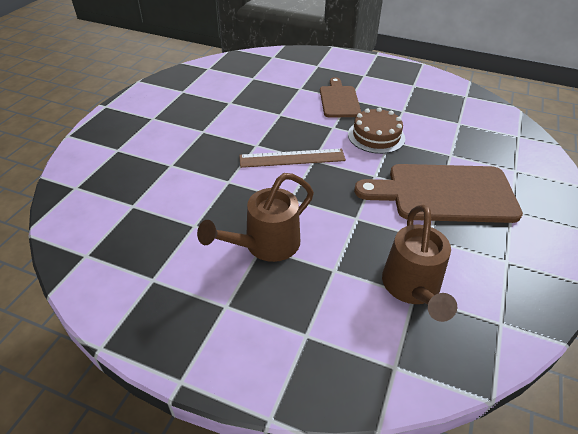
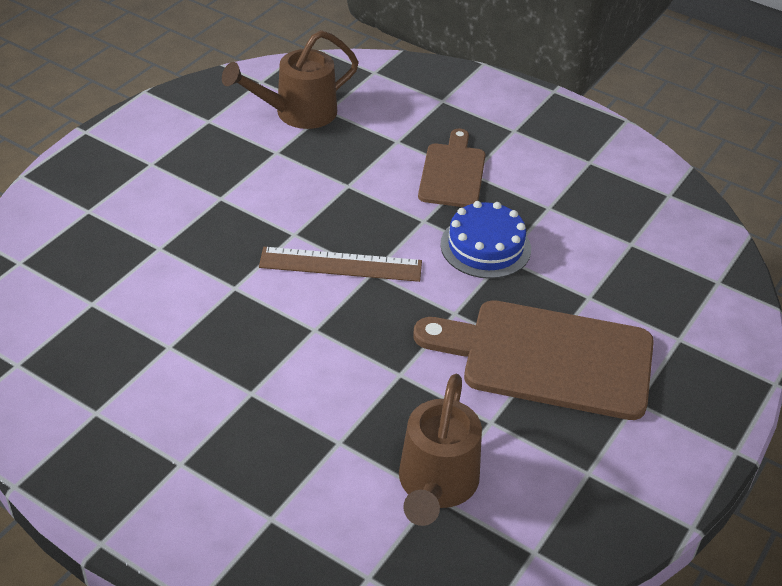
camera: 10 degrees right, 0 degrees up
brown watering can [197,173,314,262] -> brown watering can moved to [222,30,359,129]
brown cake [348,107,405,154] -> blue cake [440,201,531,279]

